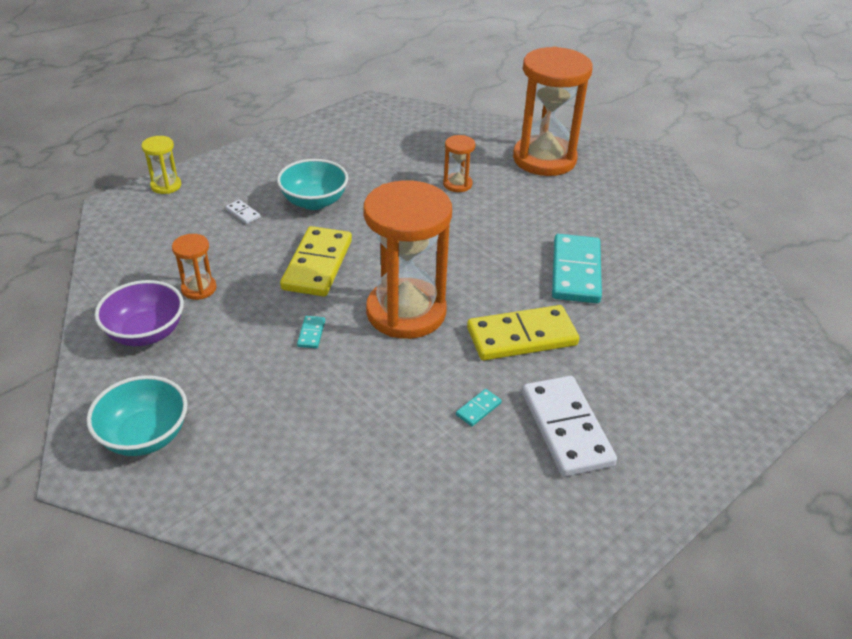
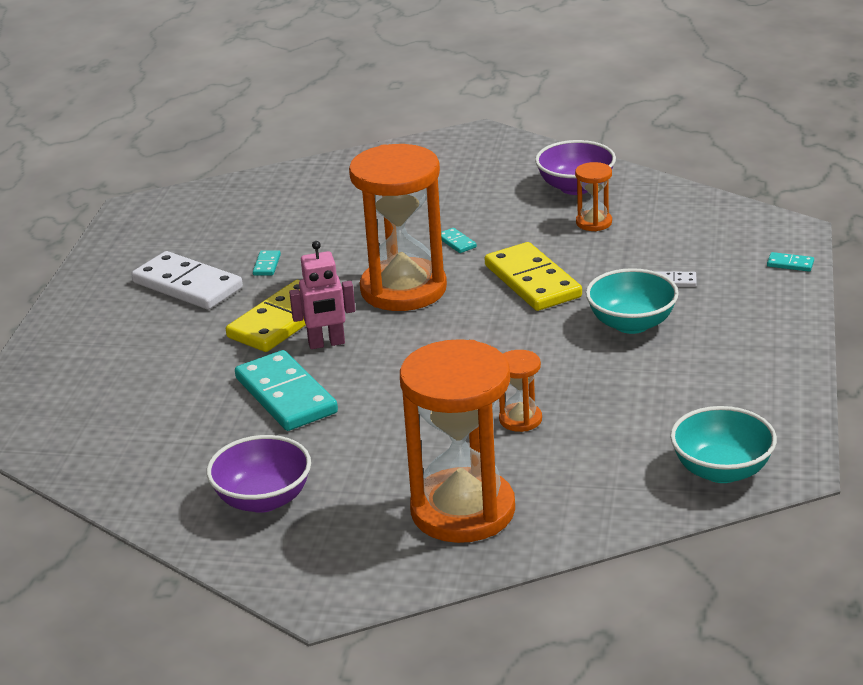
camera: 145 degrees right, 10 degrees down
turquoise bowl [87,375,188,456] -> turquoise bowl moved to [670,406,777,483]
yellow hourglass [141,136,181,194] -> turquoise domino [767,252,814,272]
none -> purple bowl [207,435,311,513]
none -> pink robot [289,241,355,349]

